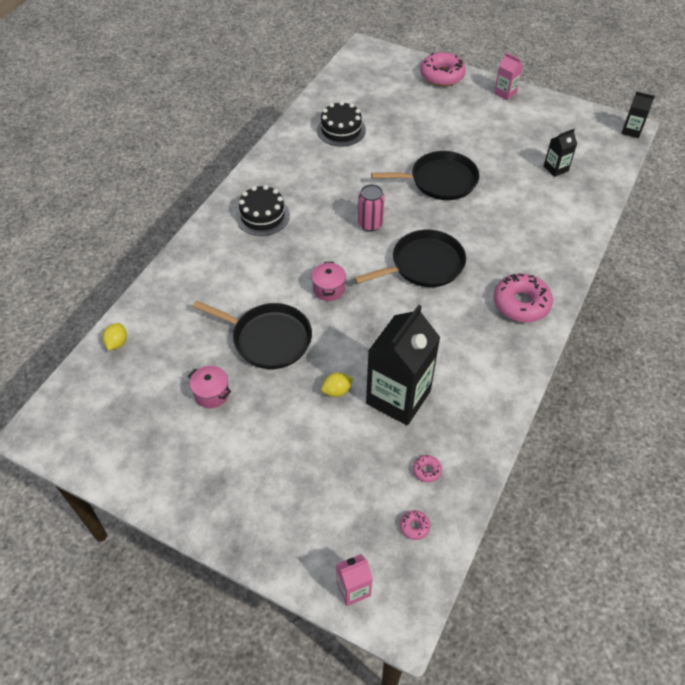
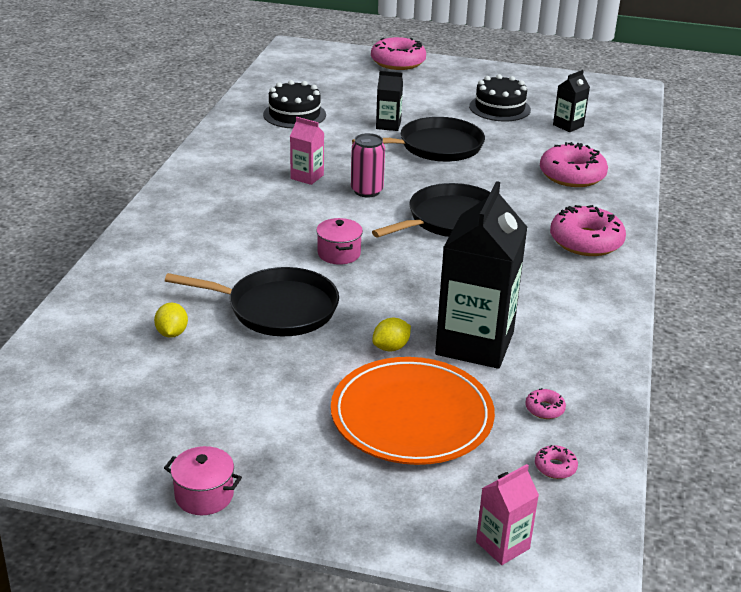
camera: 15 degrees left, 20 degrees down
yellow lemon [102,323,127,350] -> yellow lemon moved to [154,303,188,338]
pink pot [188,366,231,408] -> pink pot moved to [164,446,242,515]
black cake [236,185,290,236] -> black cake moved to [469,74,531,121]
pink carton [494,53,523,100] -> pink carton moved to [290,117,324,185]
black carton [622,92,655,138] -> black carton moved to [376,71,403,131]
none -> orange plate [331,357,495,465]
none -> pink donut [540,142,608,187]

